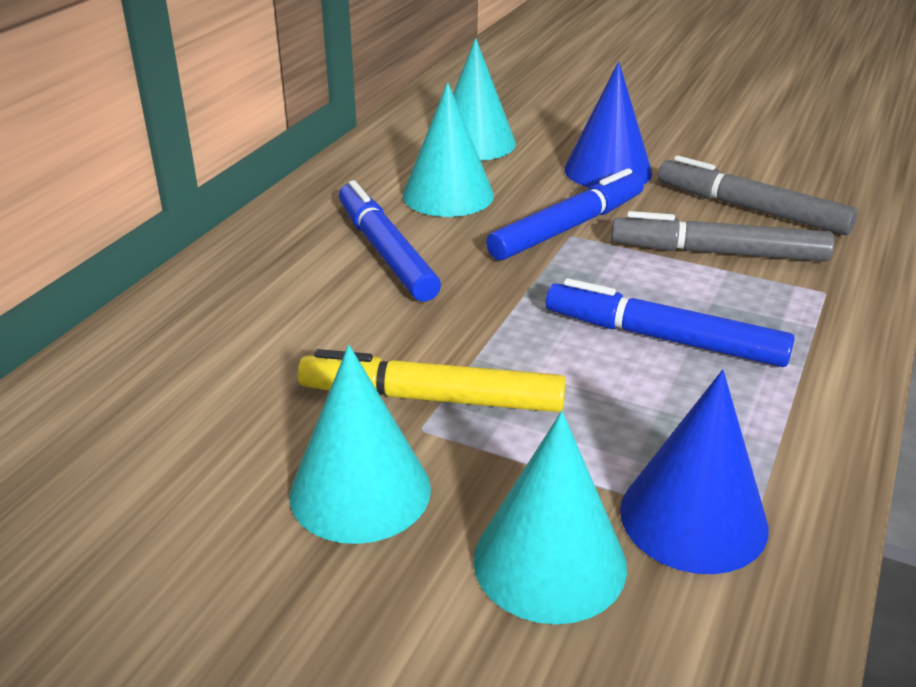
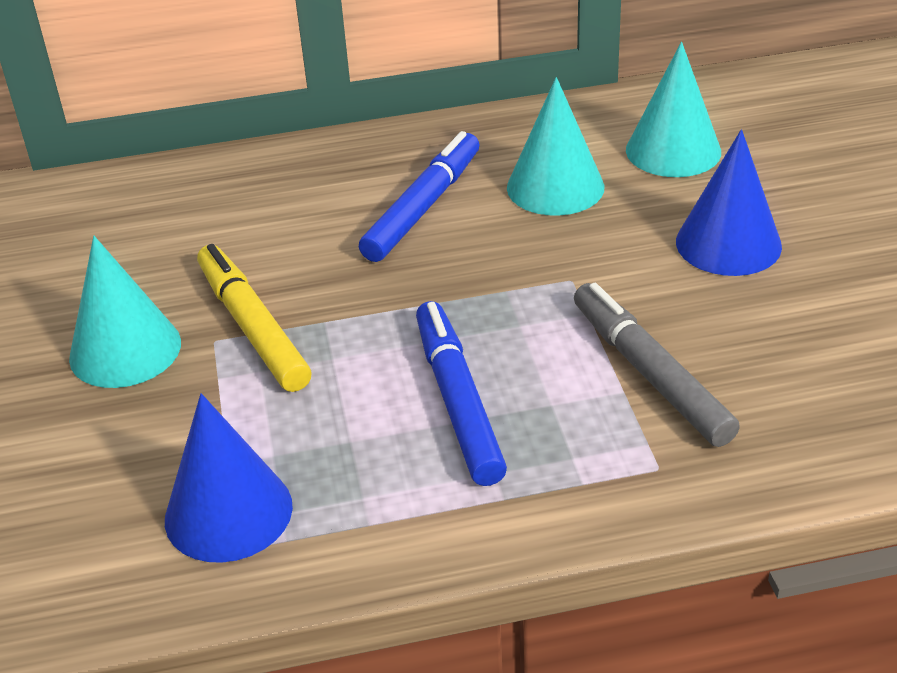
camera: 55 degrees right, 5 degrees up
turquoise cone [473,411,627,624] -> none
blue marker [486,168,644,261] -> none
grey marker [658,155,858,235] -> none

